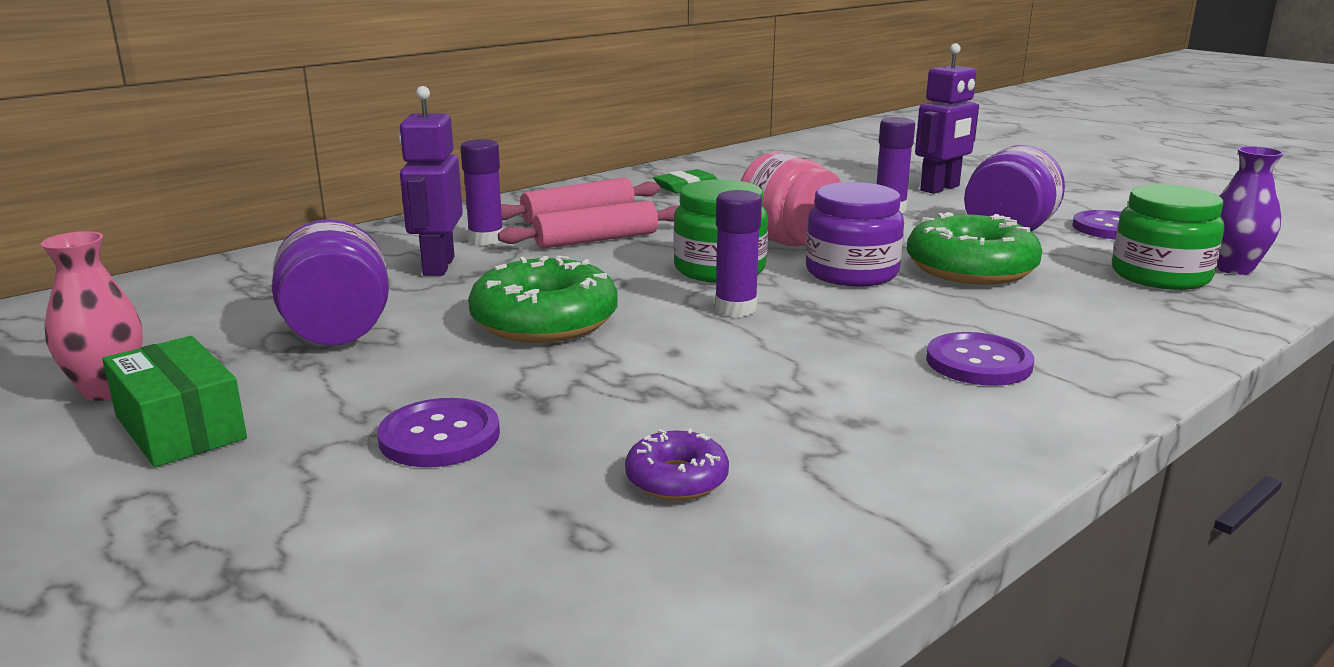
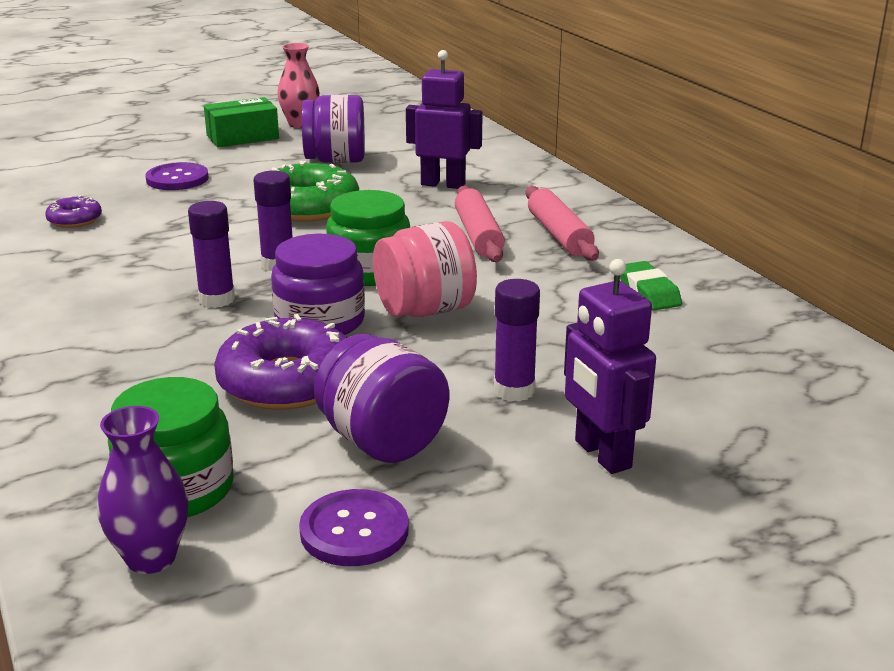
camera: 105 degrees right, 5 degrees up
purple glue stick [461,139,503,245] -> purple glue stick moved to [188,201,235,308]
green donut [907,212,1042,285] -> purple donut [214,314,347,410]
purple button [926,332,1034,386] -> none

